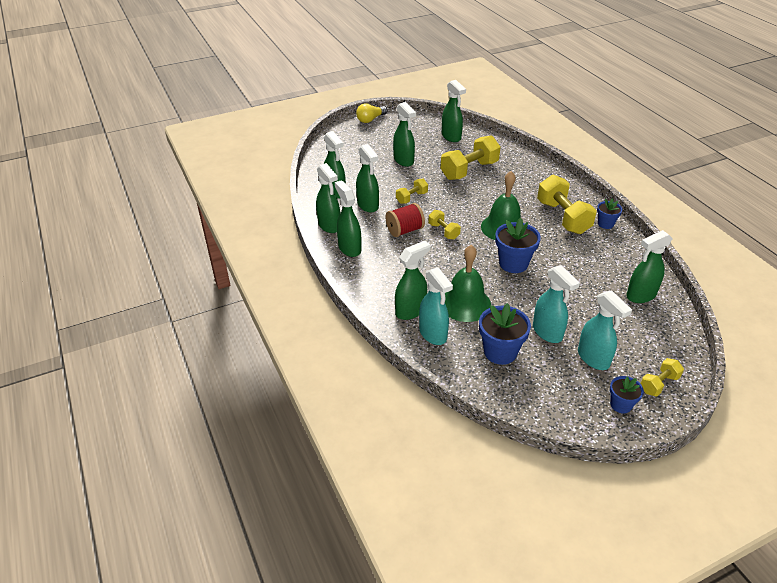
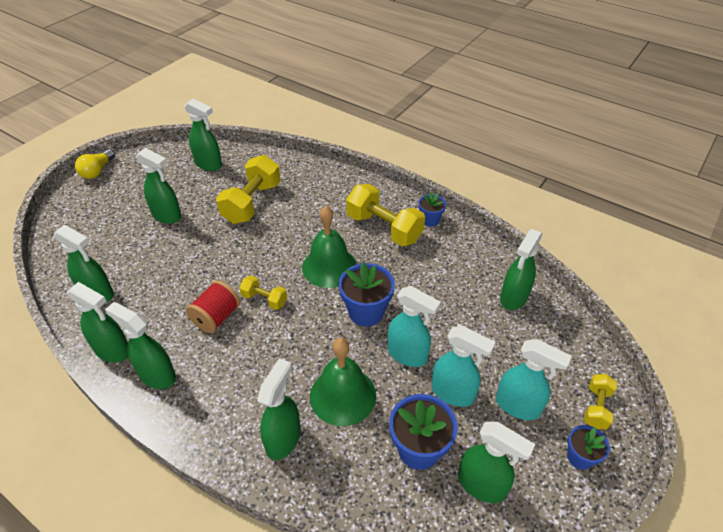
camera: 30 degrees left, 5 degrees up
green spray bottle [356,144,379,213] -> green spray bottle moved to [458,422,535,503]
yellow dumbbell [396,179,428,204] -> none
turquoise spray bottle [419,267,453,345] -> turquoise spray bottle moved to [388,286,441,367]

